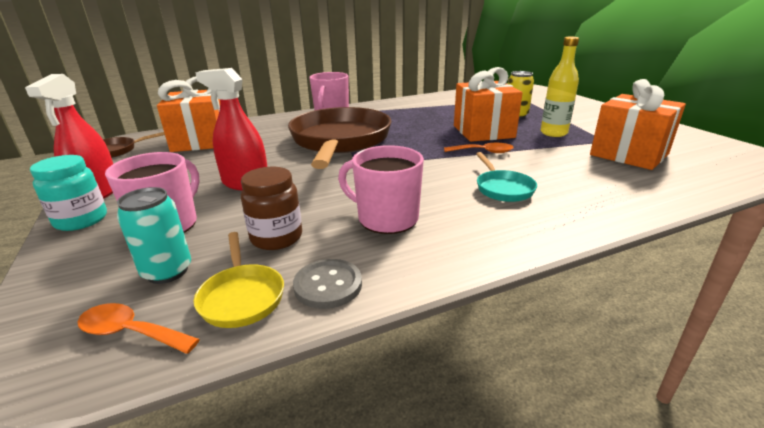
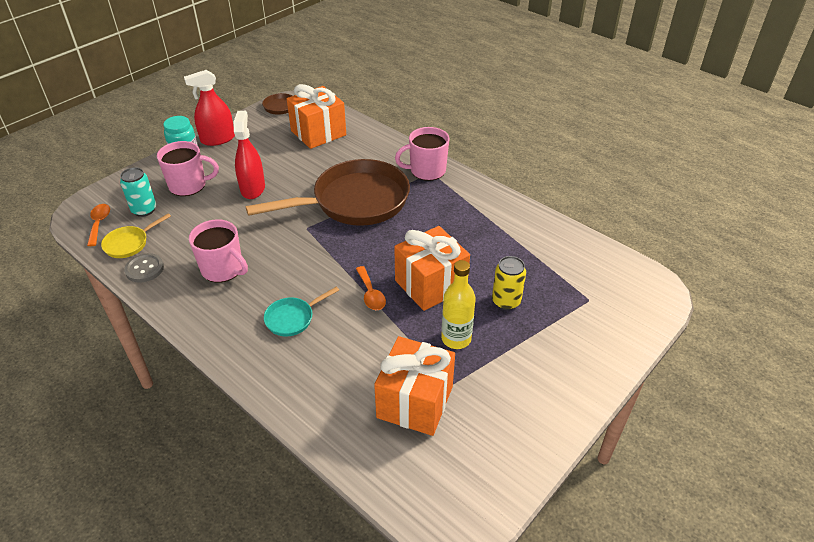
camera: 65 degrees right, 15 degrees up
brown jar [241,167,302,250] -> none
pink mug [338,145,424,234] -> pink mug turned 120 degrees clockwise [189,219,248,283]

